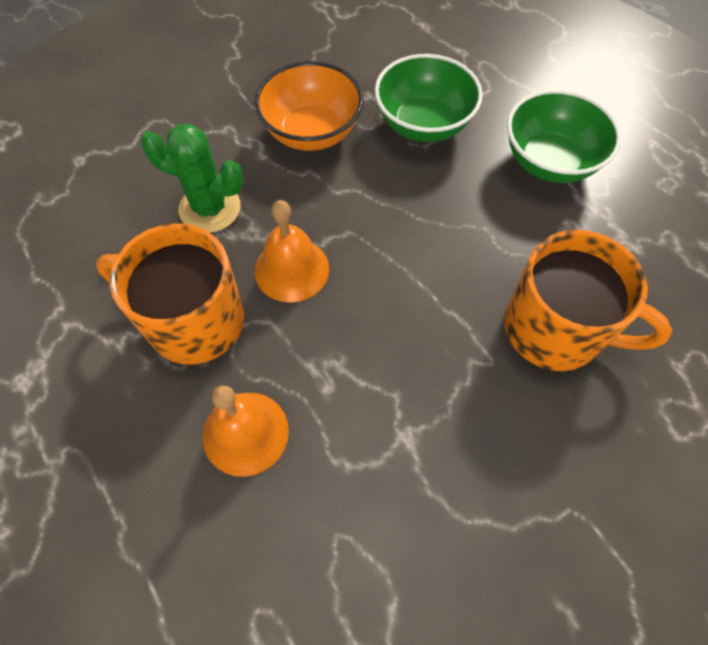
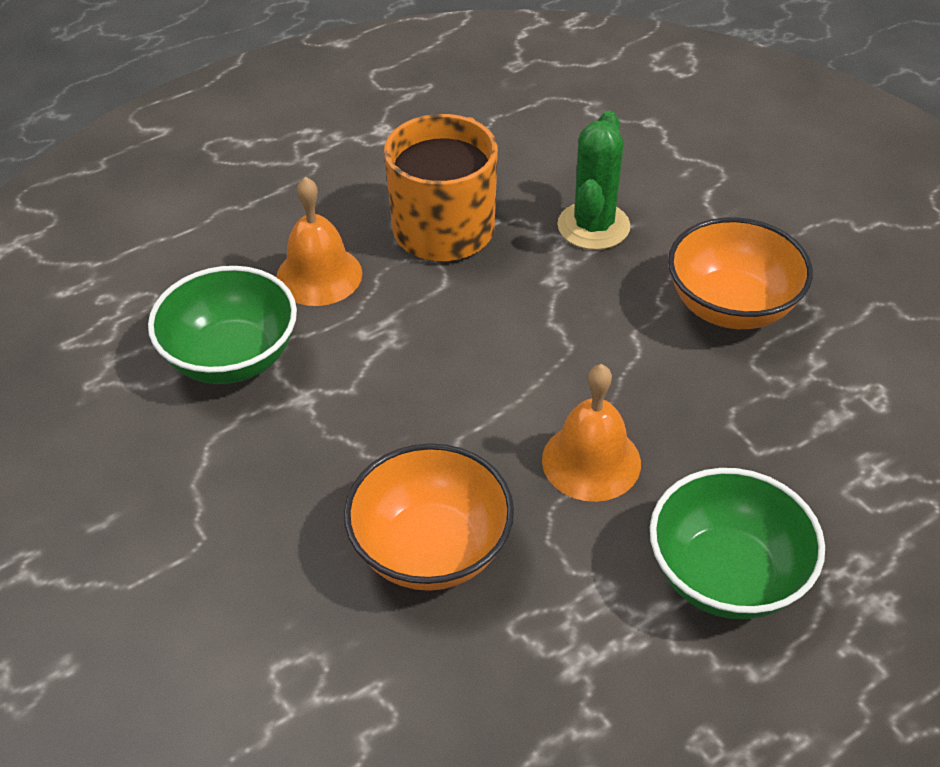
camera: 90 degrees right, 15 degrees down
orange bell [255,200,329,303] -> orange bell moved to [542,364,641,502]
green bowl [375,54,483,142] -> green bowl moved to [148,266,297,384]
orange mug [505,230,672,371] -> orange bowl [344,443,514,591]

